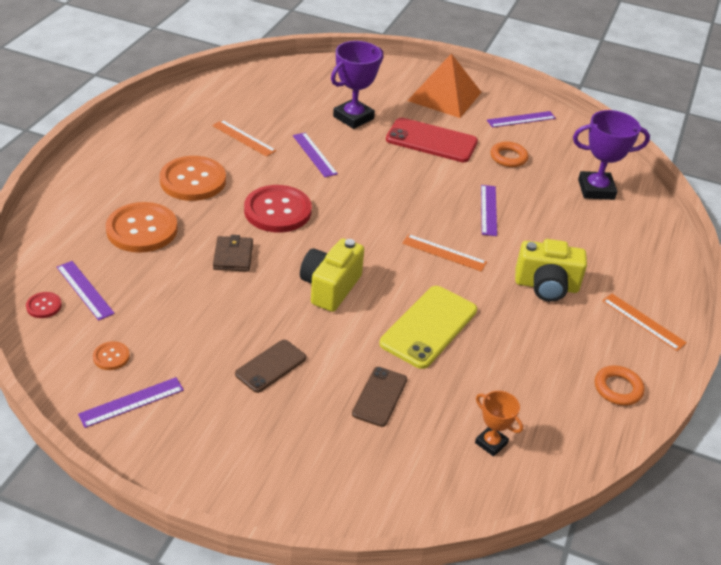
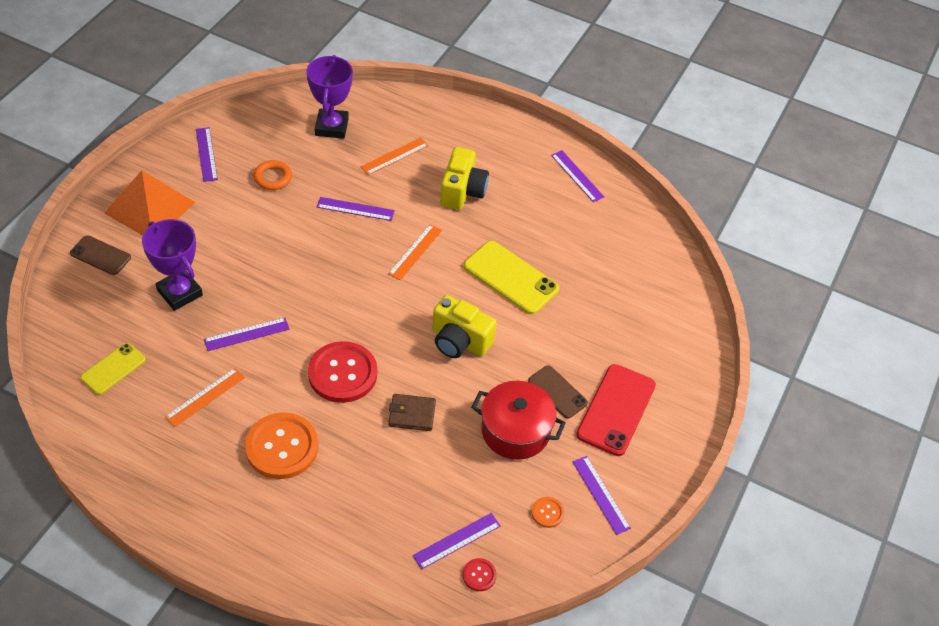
camera: 85 degrees left, 10 degrees up
orange button [106,202,178,253] -> none
brown phone [352,367,407,427] -> brown phone moved to [70,235,131,275]
red phone [386,118,478,162] -> red phone moved to [576,364,656,456]
orange trophy [475,391,523,457] -> none
orange ring [595,365,644,406] -> purple ruler [551,150,604,202]
orange ruler [602,294,687,351] -> orange ruler moved to [361,137,429,175]
none -> yellow phone [80,343,146,395]
none -> red pot [471,381,566,460]

